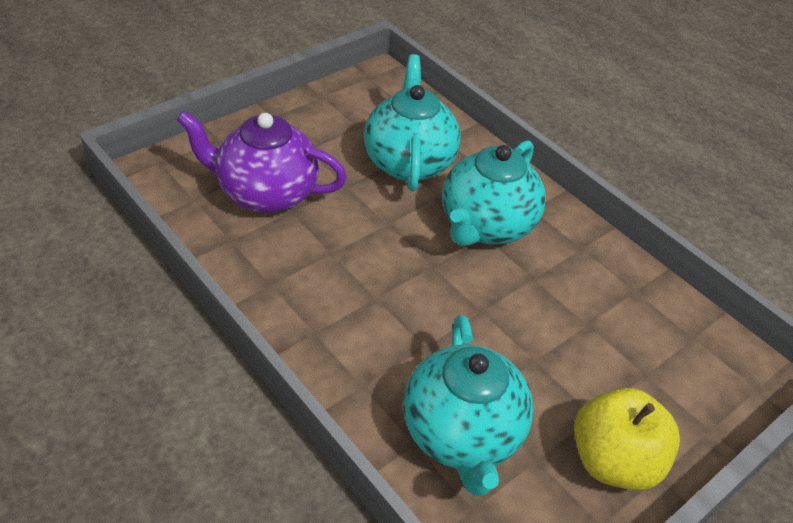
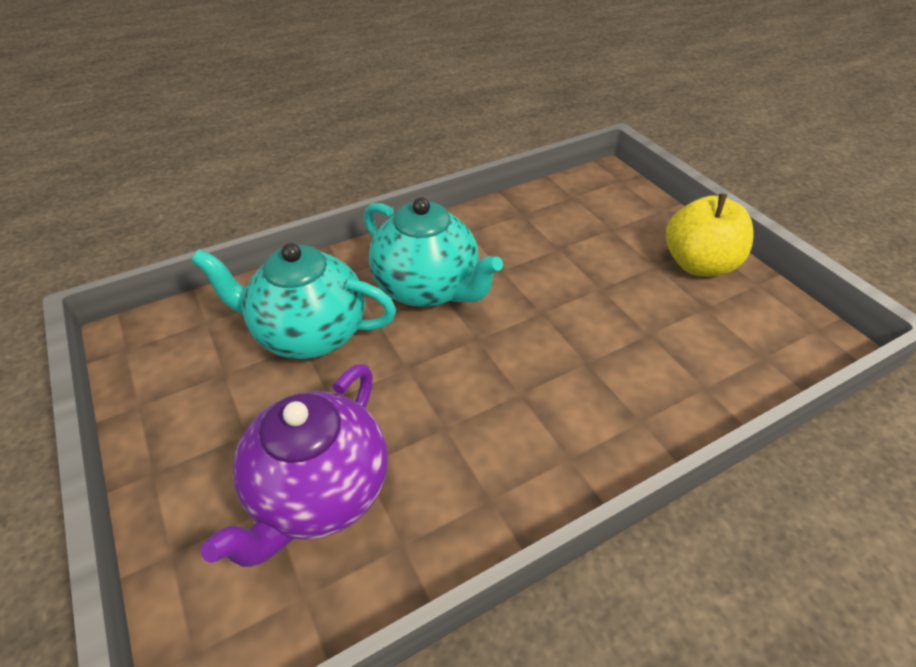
camera: 75 degrees left, 0 degrees up
turquoise teapot [403,315,534,496] -> none

